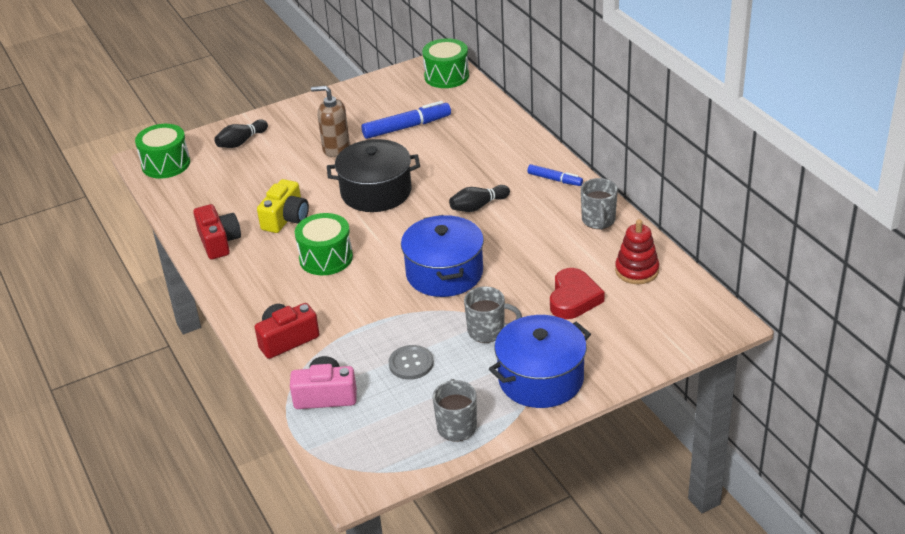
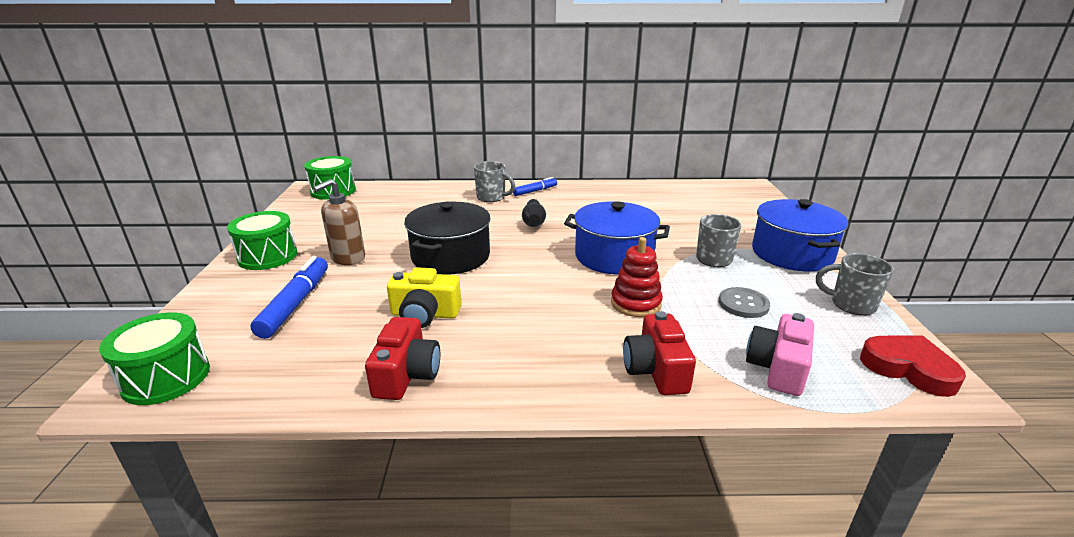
camera: 65 degrees left, 10 degrees down
red camera [193,204,241,259] -> red camera turned 90 degrees clockwise [365,317,440,400]
black bowling pin [214,119,268,148] -> none
yellow camera [257,179,309,233] -> yellow camera turned 135 degrees clockwise [387,267,462,328]
green drum [295,213,353,275] -> green drum moved to [227,211,297,270]
blue marker [361,101,451,139] -> blue marker moved to [251,256,328,339]
red heart [550,268,605,319] -> red heart moved to [860,335,966,397]
grey mug [581,178,618,230] -> grey mug moved to [474,161,515,202]
red stacking toy [615,219,659,284] -> red stacking toy moved to [611,237,663,317]

